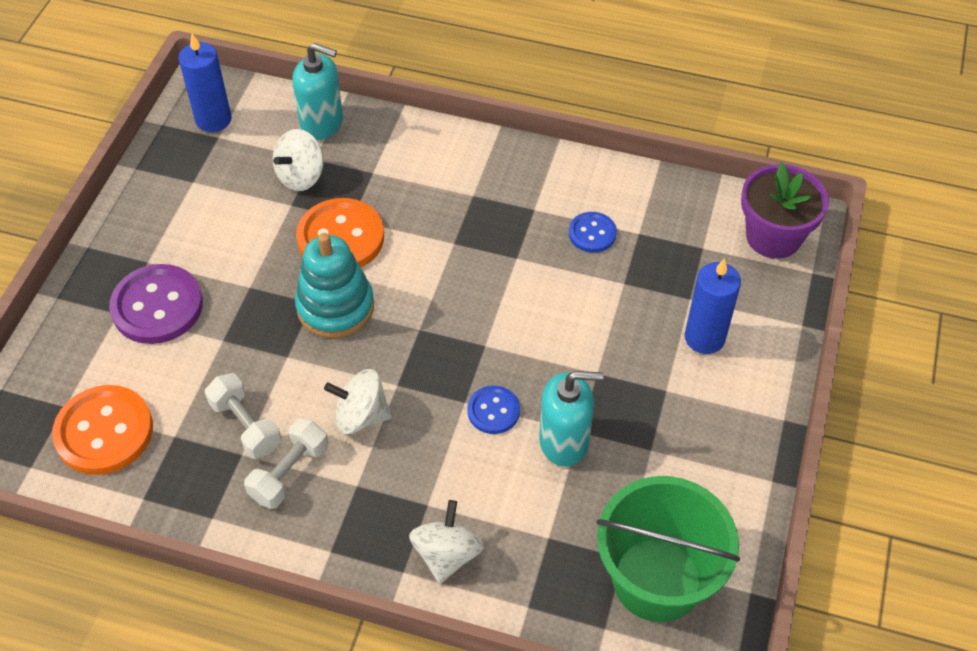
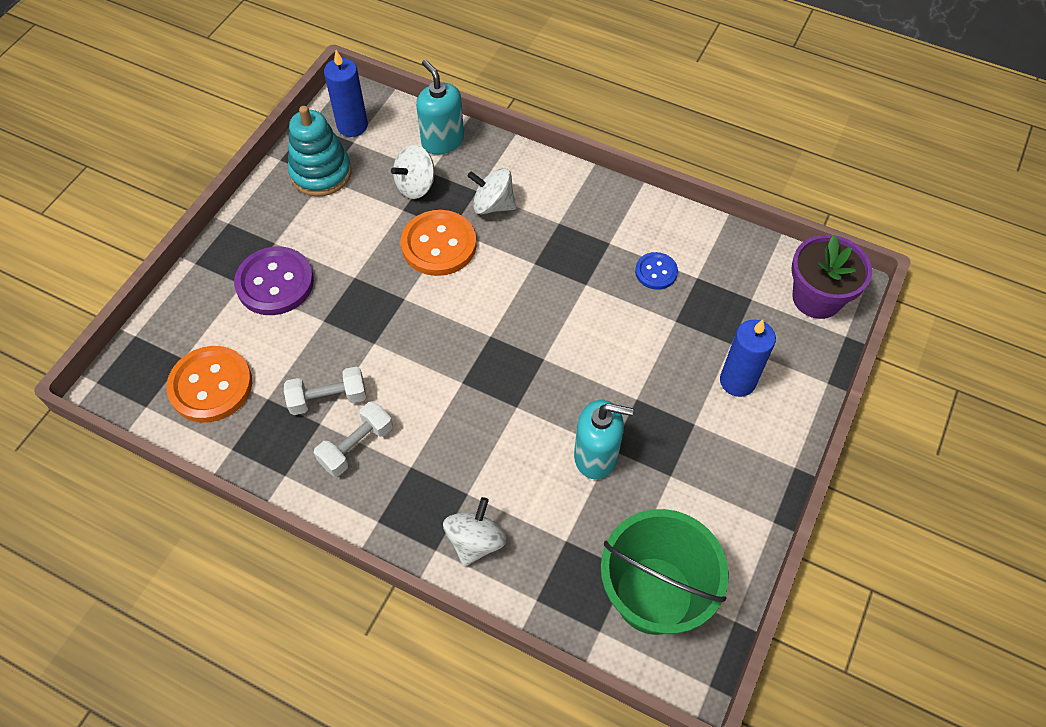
camera: 10 degrees right, 5 degrees up
white dumbbell [205,373,282,459] -> white dumbbell turned 75 degrees counterclockwise [284,366,366,415]
turquoise soap dispenser [292,43,343,140] -> turquoise soap dispenser turned 150 degrees counterclockwise [416,60,464,155]
turquoise stacking toy [295,233,374,338] -> turquoise stacking toy moved to [288,106,352,197]
white spinning top [324,369,392,434] -> white spinning top moved to [468,168,516,214]
blue button [467,386,520,434] -> none

